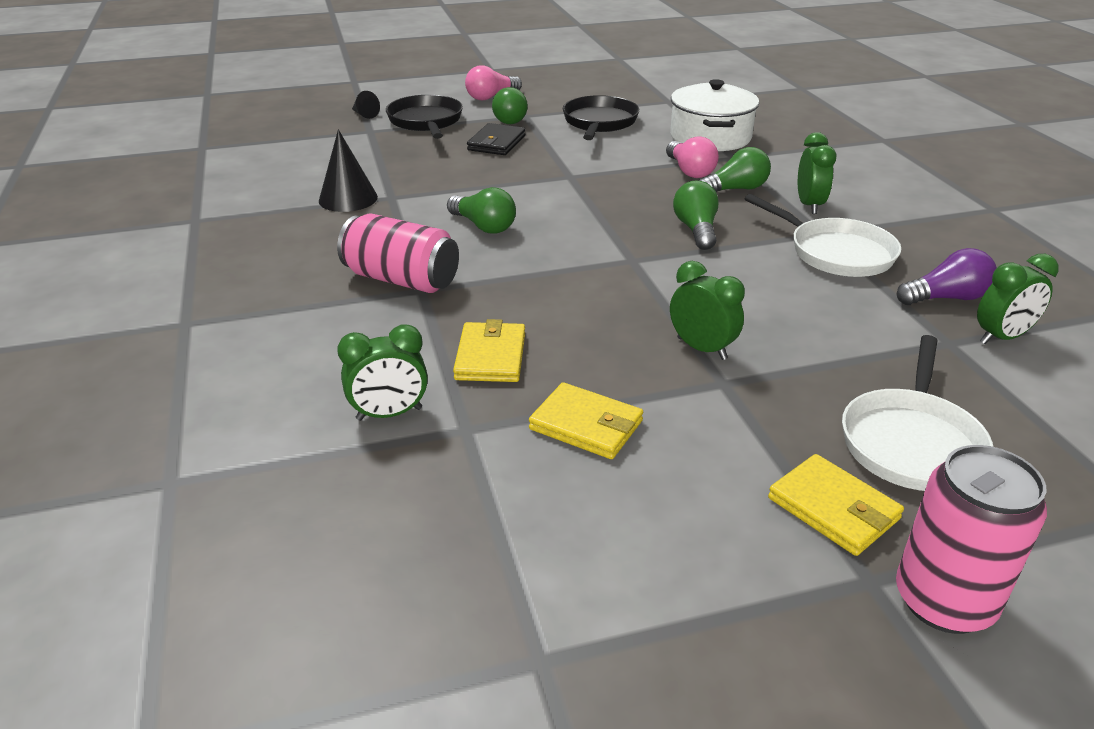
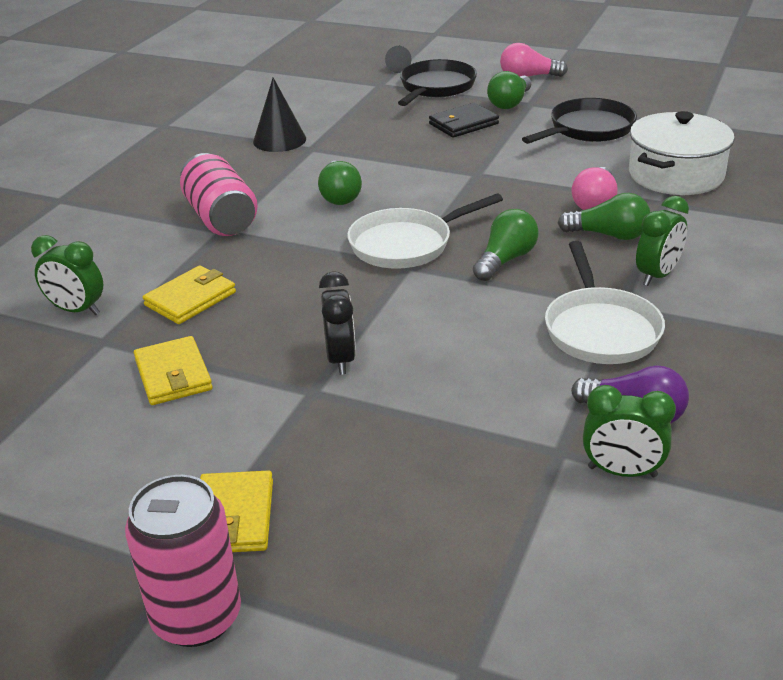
camera: 40 degrees right, 0 degrees up
green clock [670,261,745,360] -> black clock [319,271,356,375]
white pan [842,335,993,491] -> white pan moved to [347,193,503,269]

